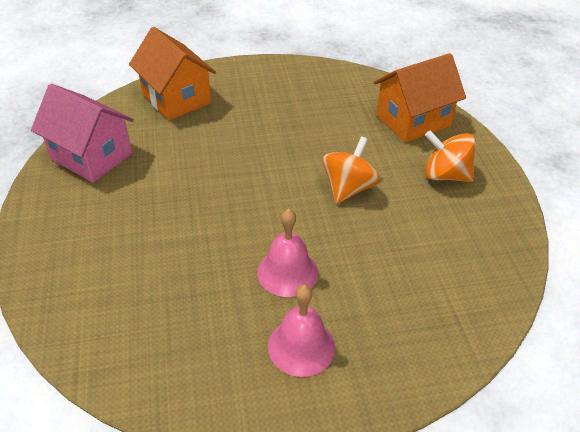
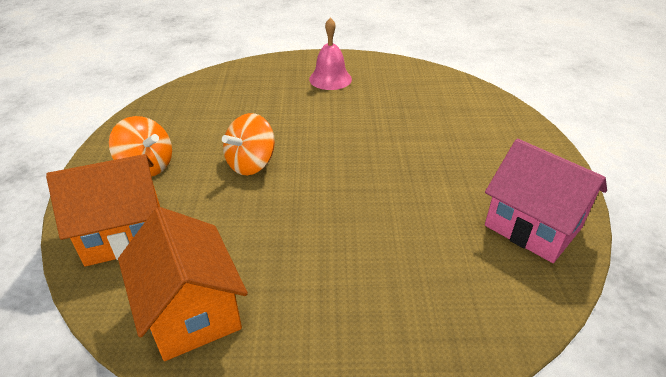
camera: 170 degrees left, 5 degrees down
orange house [129,27,216,121] -> orange house moved to [118,207,248,361]
pink bell [257,209,318,297] -> none

